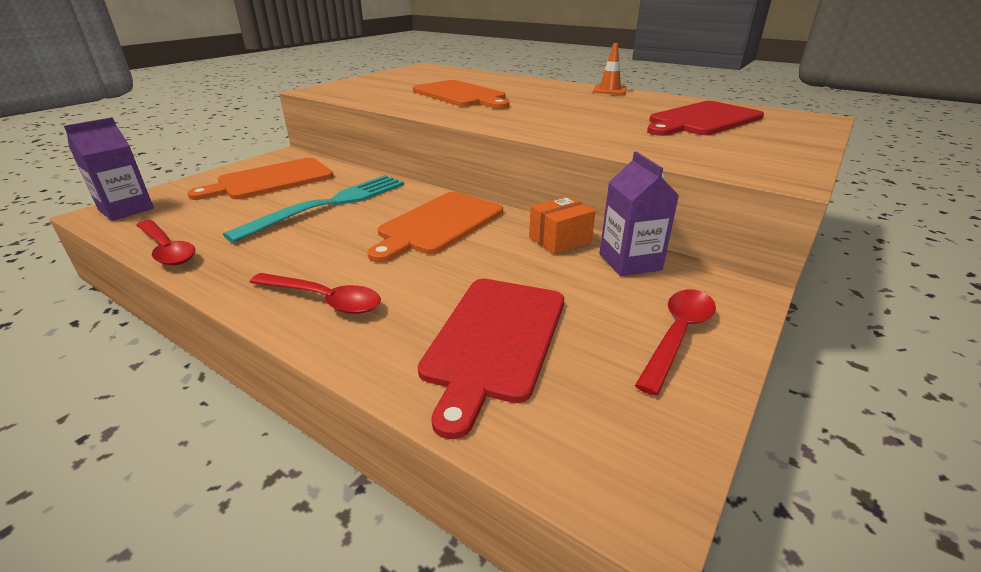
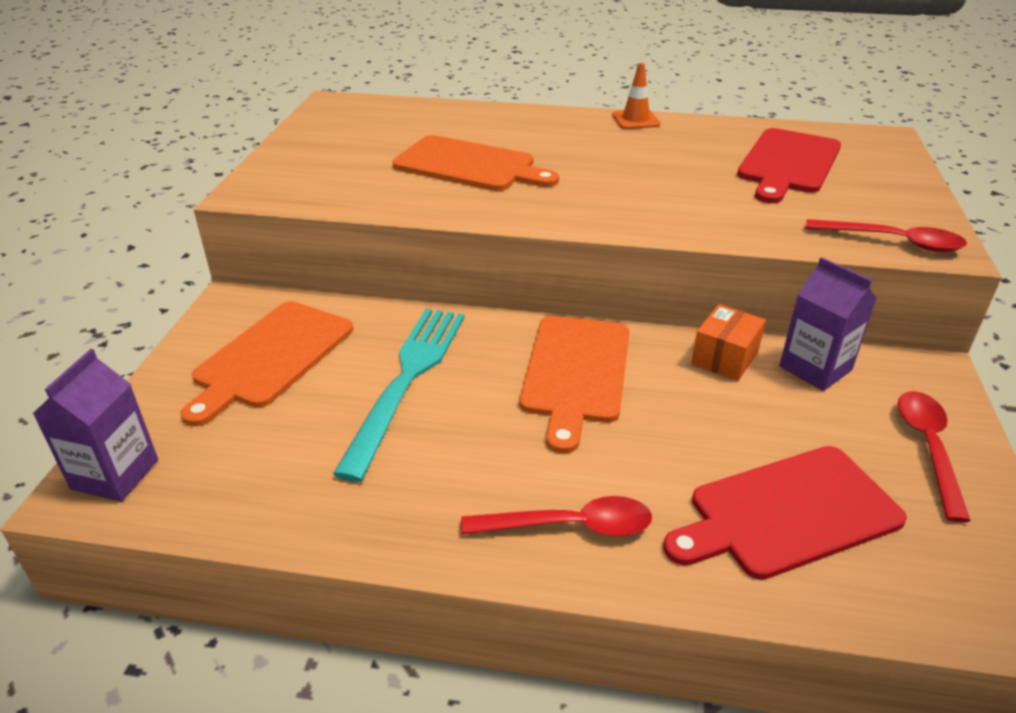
camera: 25 degrees left, 5 degrees up
red spoon [136,220,195,265] -> red spoon moved to [806,219,967,252]
red cutting board [418,279,564,439] -> red cutting board turned 75 degrees clockwise [663,446,907,580]

